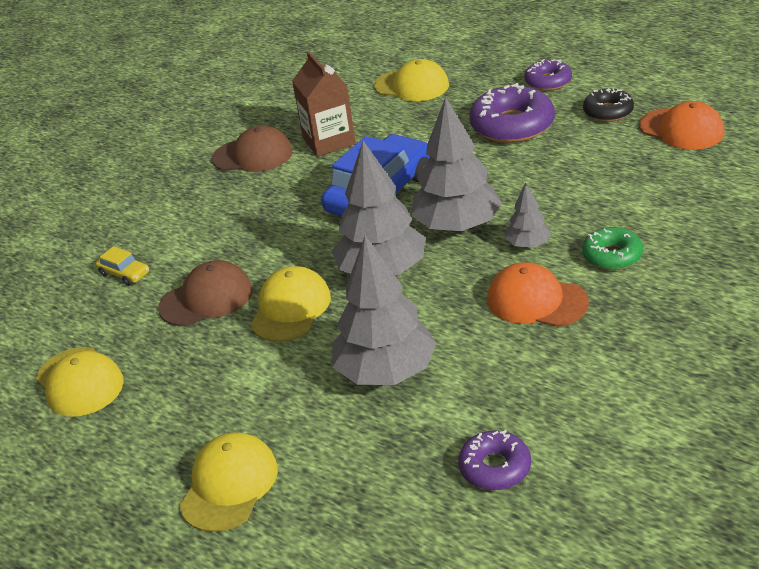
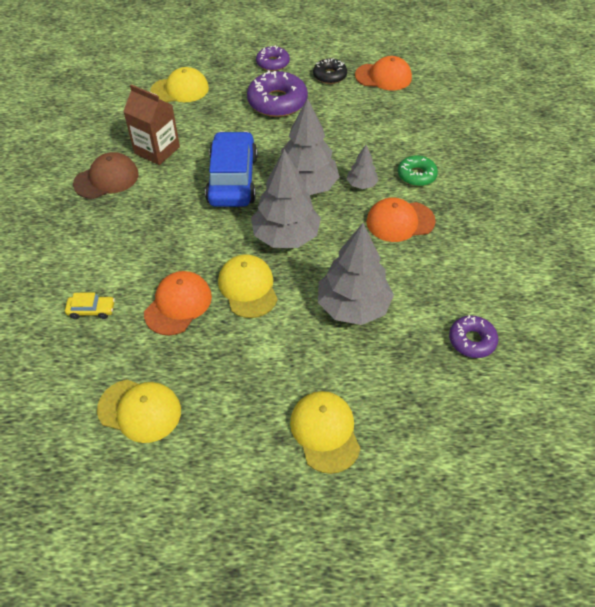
camera: 40 degrees left, 15 degrees up
brown cap [158,260,252,326] -> orange cap [144,271,212,335]

